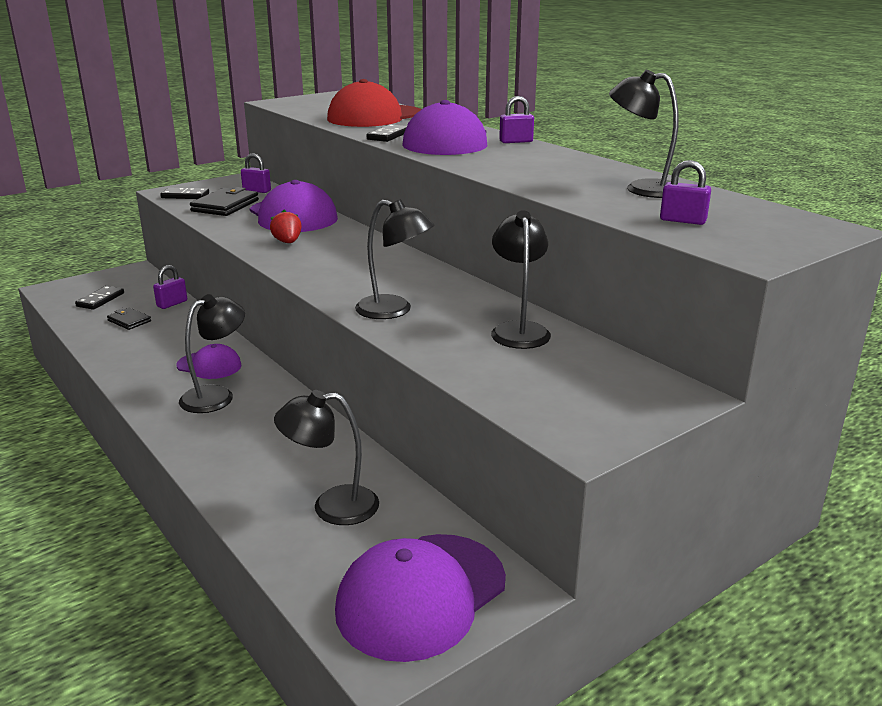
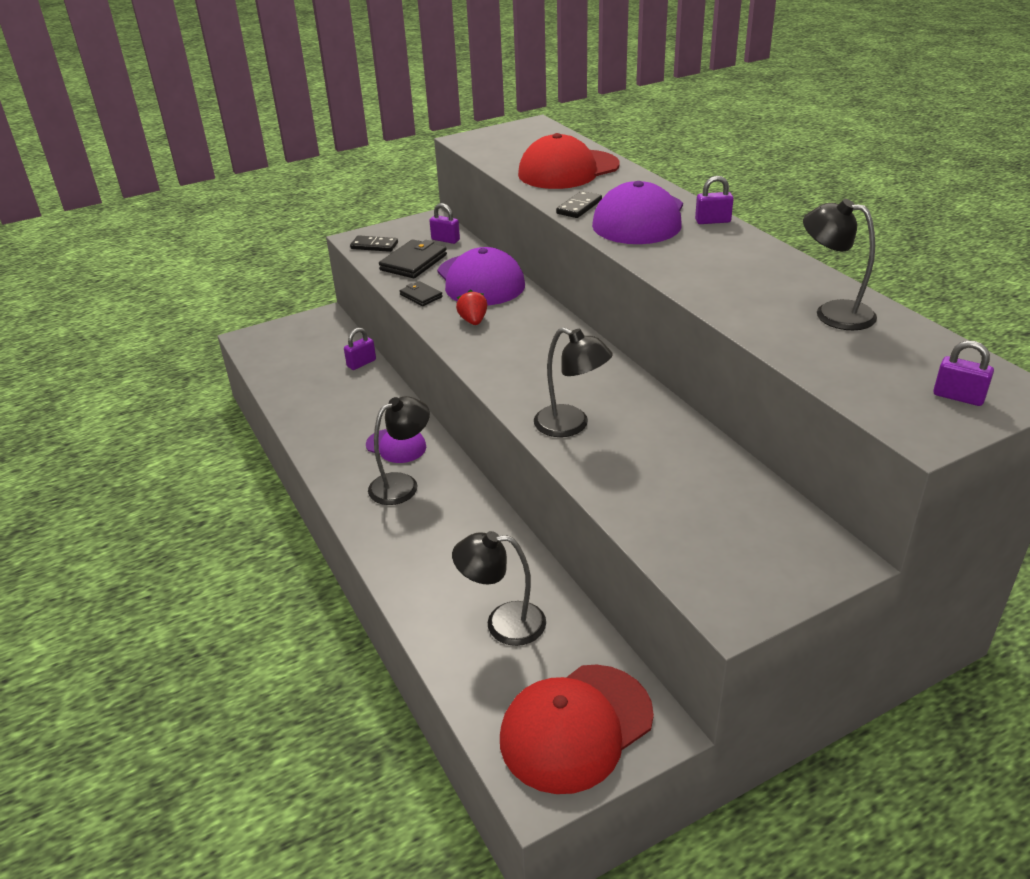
camera: 10 degrees right, 10 degrees up
black domino [75,286,124,310] -> none
black wallet [107,308,151,330] -> black wallet moved to [400,281,443,306]
purple cap [335,534,506,662] -> red cap [500,665,654,794]
black lamp [491,210,551,349] -> none
purple padlock [660,160,711,225] -> purple padlock moved to [933,340,994,406]

